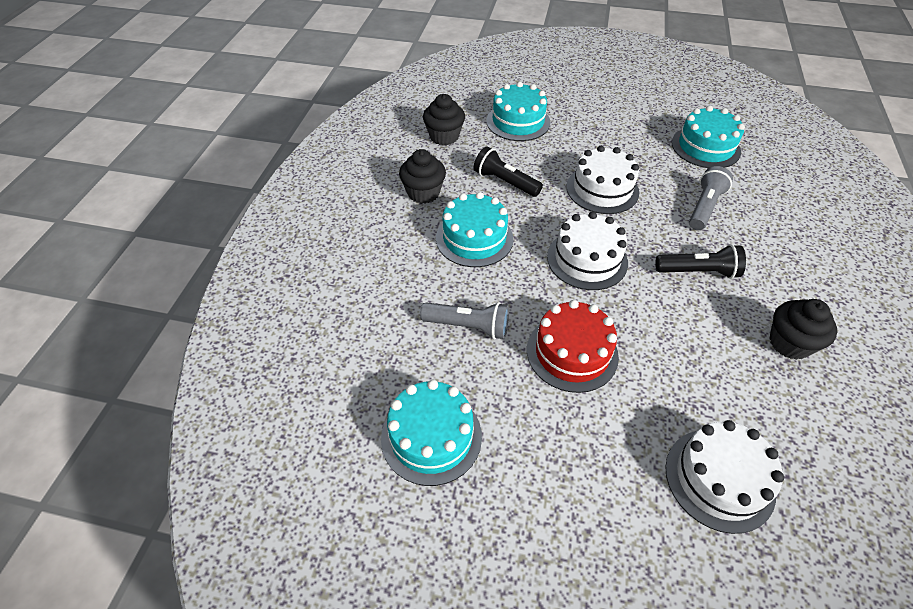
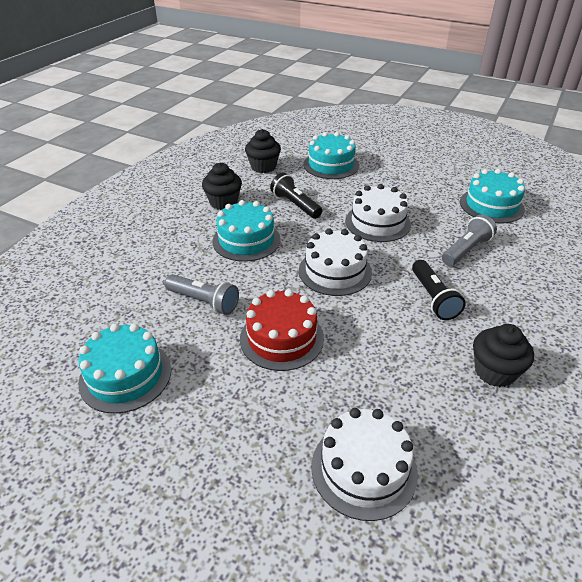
camera: 15 degrees right, 10 degrees down
black flashlight [655,244,746,279] -> black flashlight turned 60 degrees clockwise [412,260,466,320]

